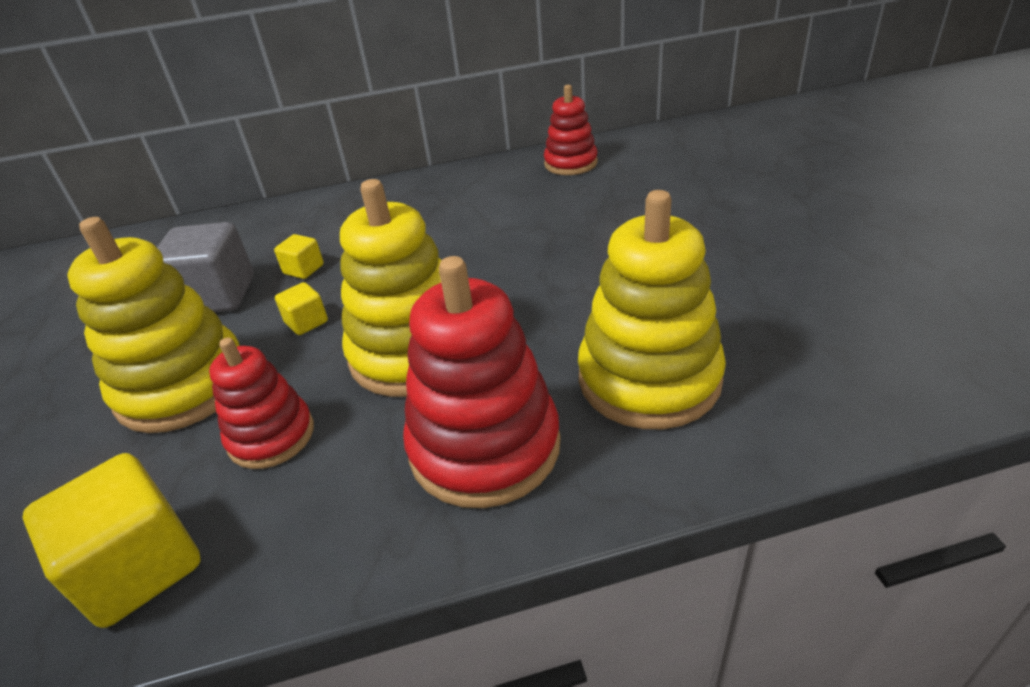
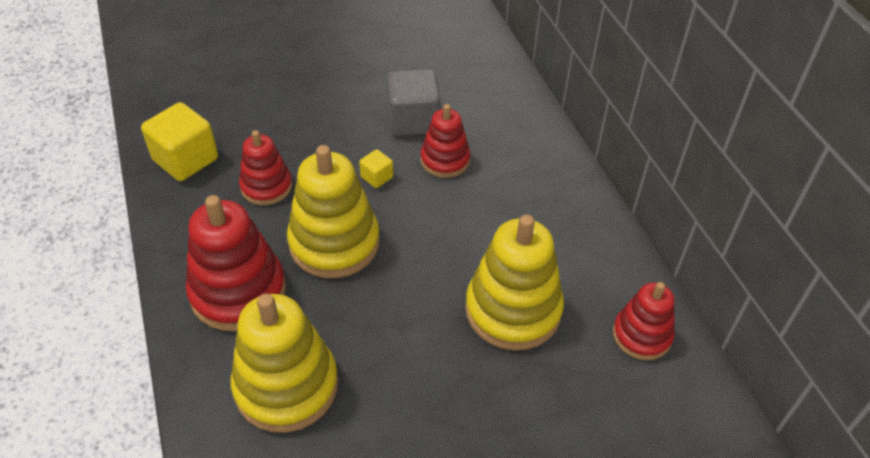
camera: 80 degrees right, 10 degrees up
yellow stacking toy [67,217,239,433] -> yellow stacking toy moved to [465,214,564,351]
yellow cube [274,234,324,279] -> red stacking toy [420,104,470,178]

